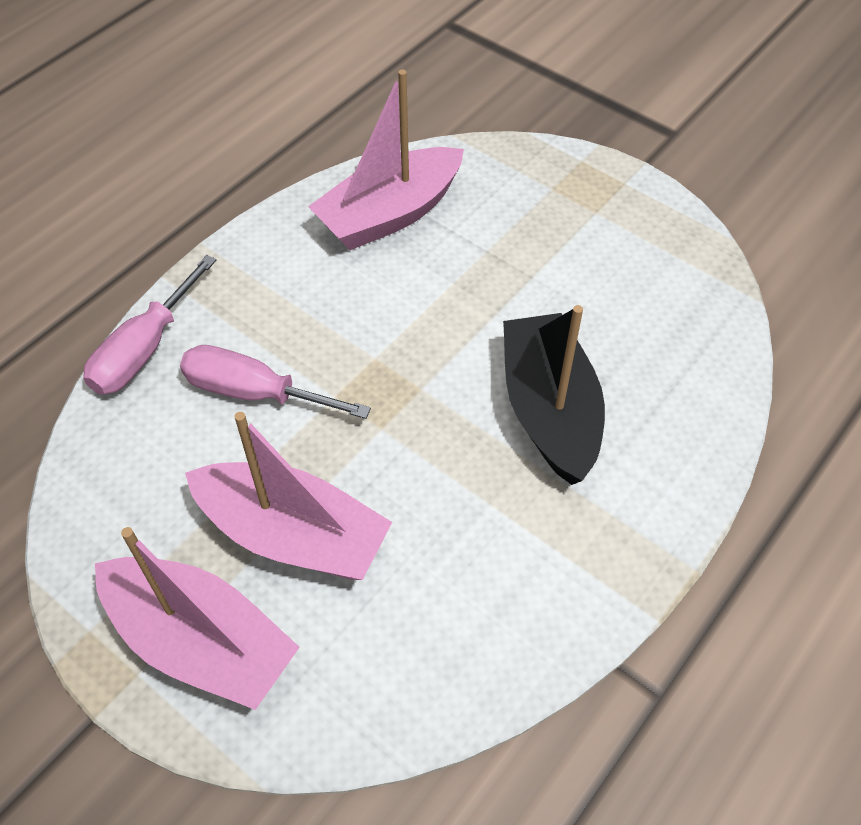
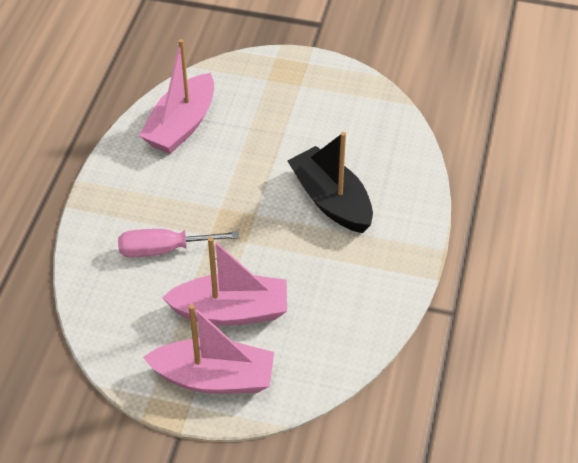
camera: 25 degrees left, 5 degrees down
pink screwdriver [83,255,216,395] -> none

